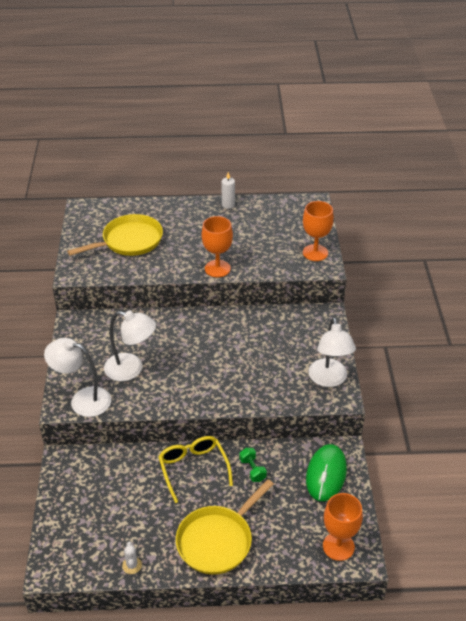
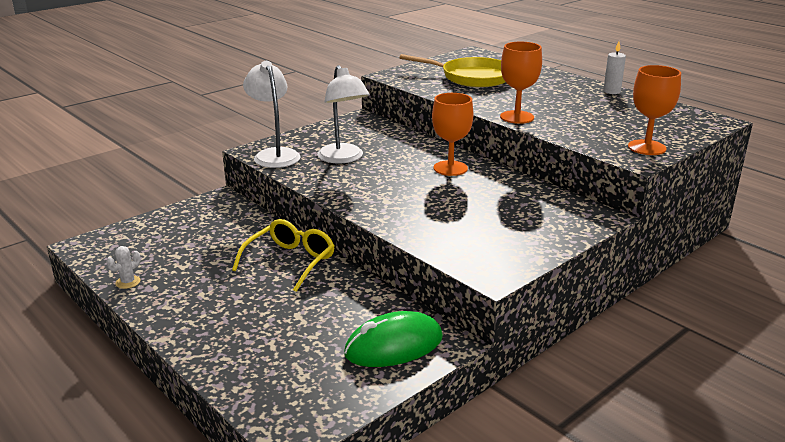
camera: 50 degrees right, 15 degrees down
yellow pan [176,479,274,575] -> none
green dumbbell [239,448,267,482] -> none
white lamp [308,317,356,387] -> none
orange goblet [323,493,363,561] -> orange goblet moved to [432,93,473,176]

